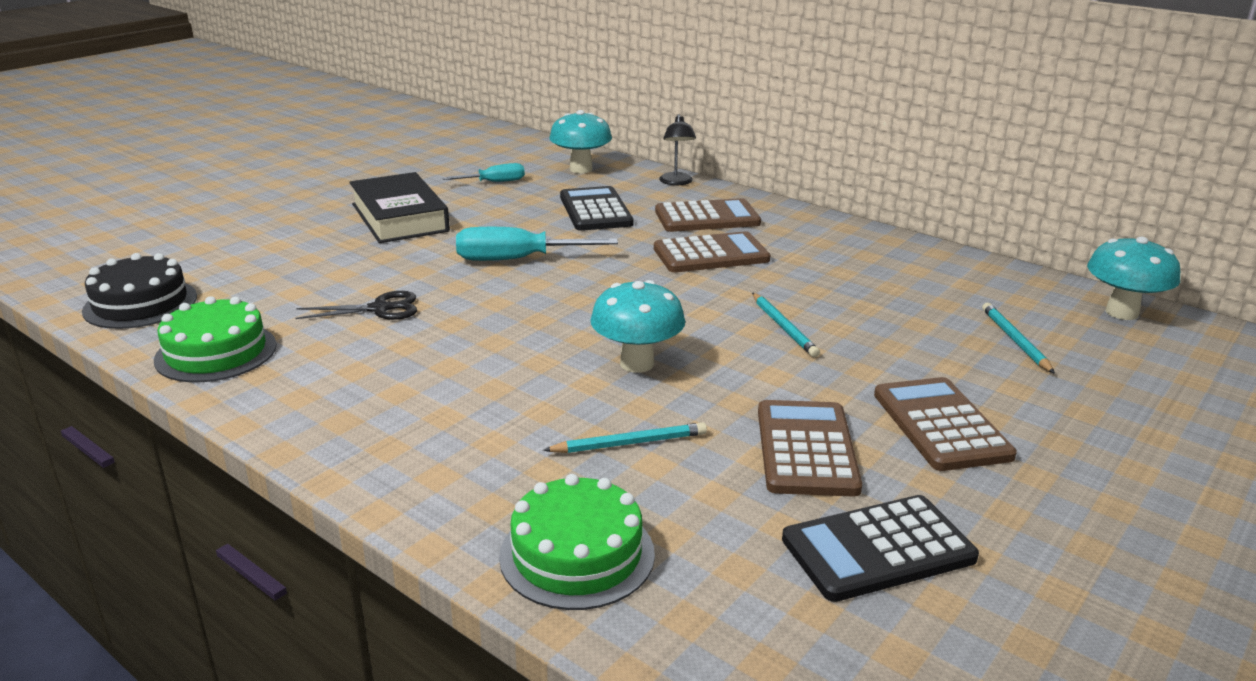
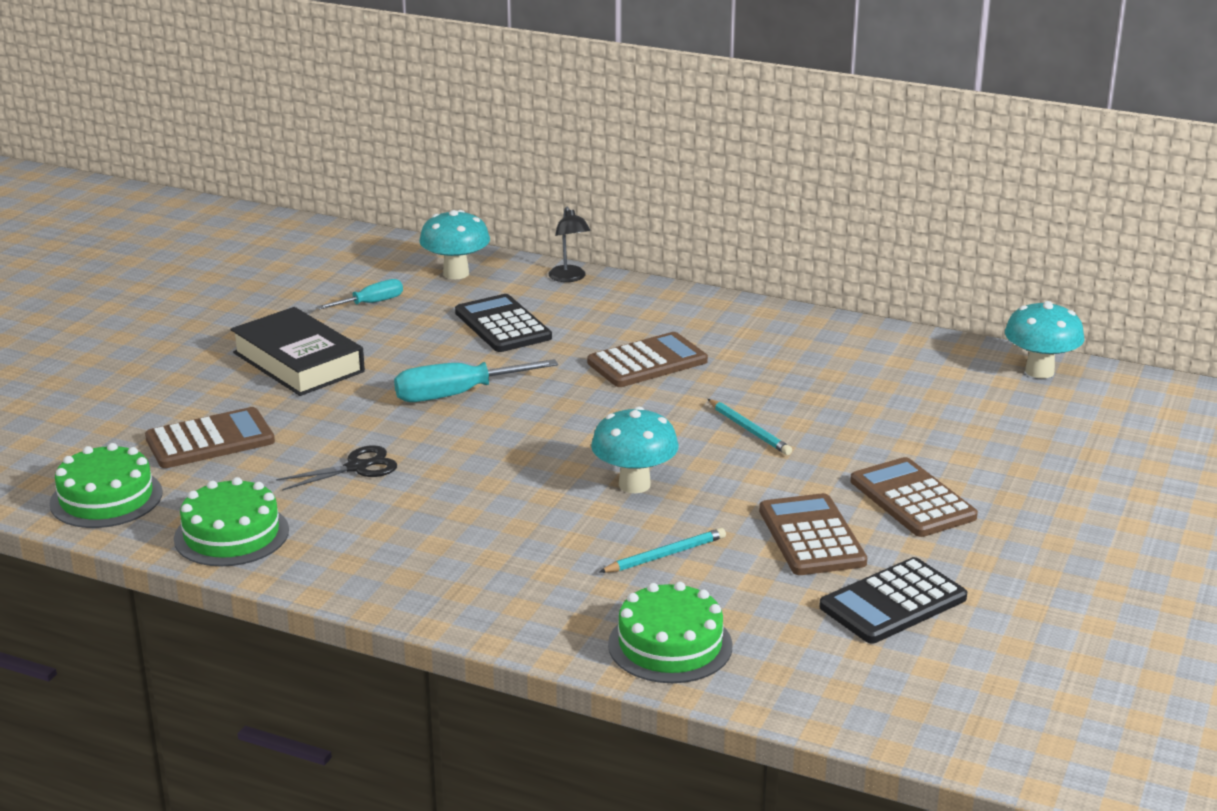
camera: 15 degrees left, 0 degrees up
black cake [82,253,197,329] -> green cake [49,443,163,528]
brown calculator [655,198,761,232] -> brown calculator moved to [145,407,275,468]
turquoise pencil [982,303,1055,374] -> none

